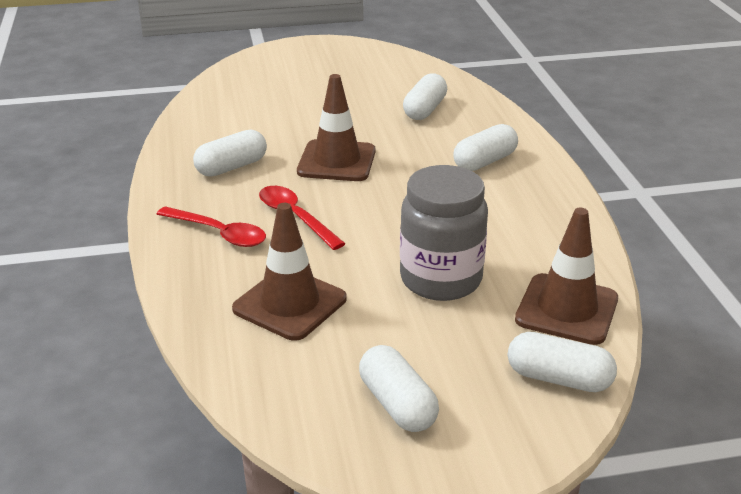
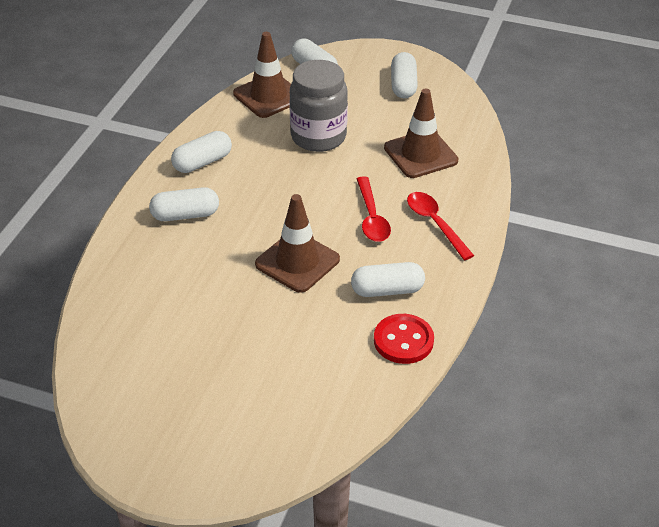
camera: 150 degrees left, 10 degrees up
white capsule [403,73,447,120] -> white capsule moved to [171,131,232,173]
none -> red button [374,314,434,364]

